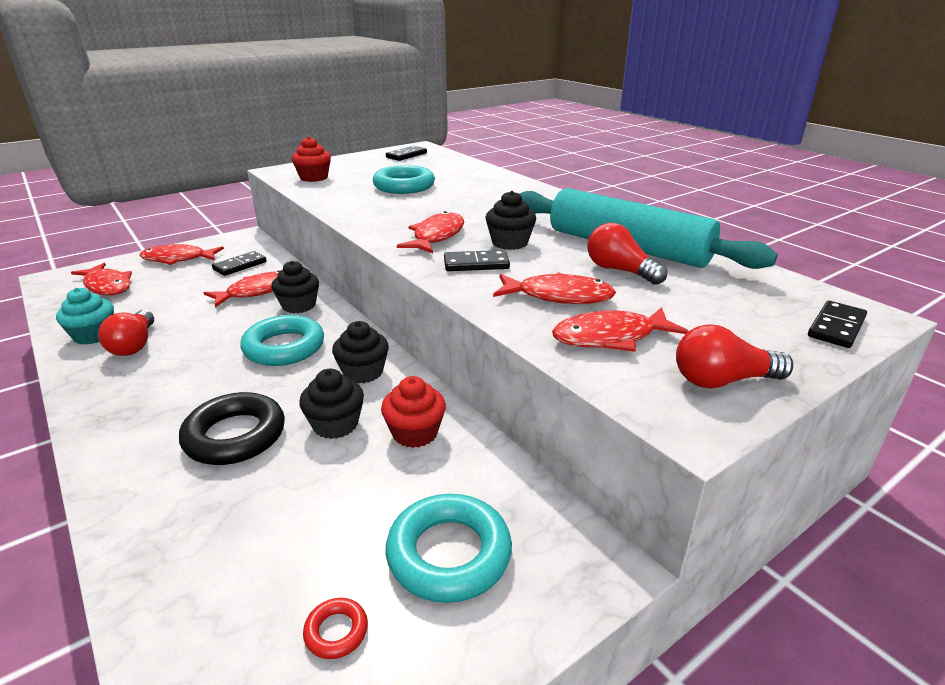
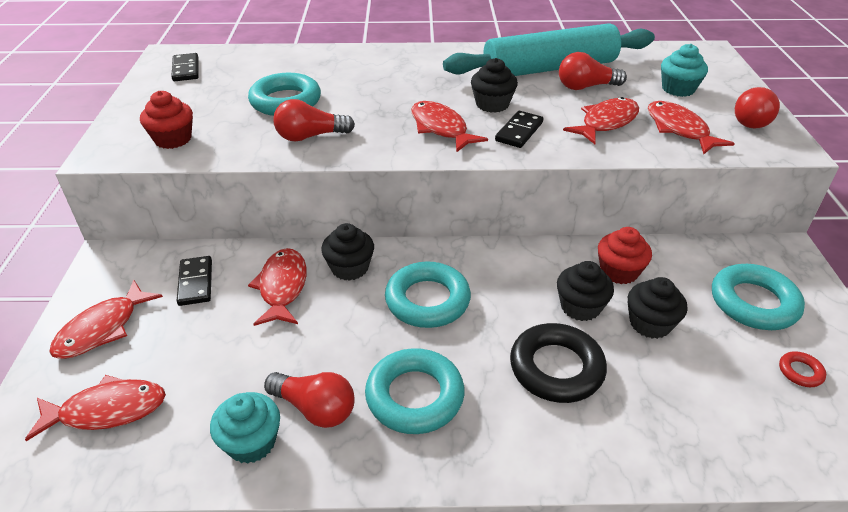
camera: 55 degrees left, 10 degrees up
black cupcake [332,321,389,383] -> black cupcake moved to [628,277,687,339]
red fish [552,307,689,352] -> red fish turned 135 degrees clockwise [648,101,735,154]
black domino [808,301,867,348] -> none
none -> red light bulb [273,99,355,142]
none -> turquoise ring [365,348,465,434]
none -> turquoise cupcake [661,44,708,97]

